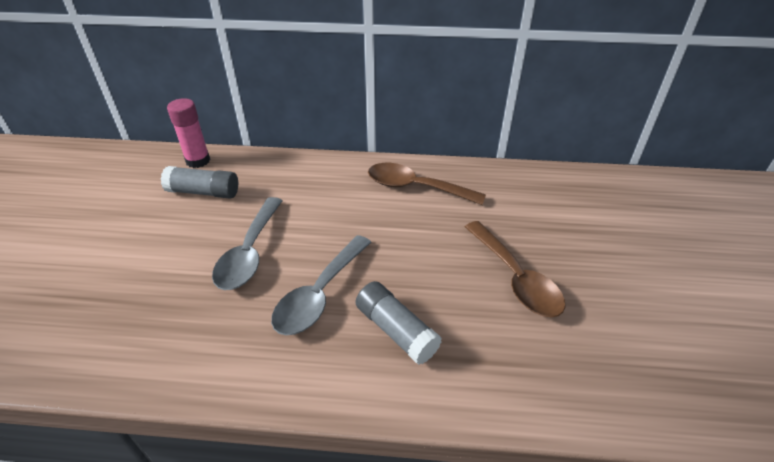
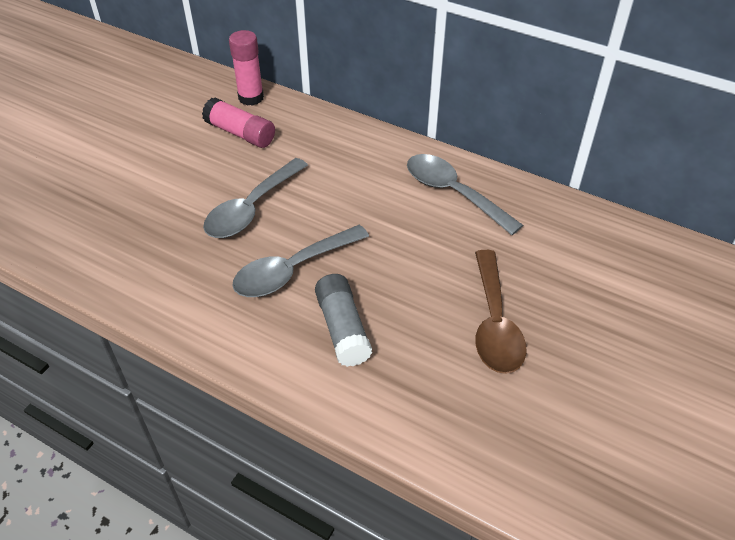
camera: 25 degrees right, 5 degrees up
grey glue stick [161,166,238,199] -> pink glue stick [202,98,275,148]
brown spoon [368,163,486,205] -> grey spoon [407,154,523,235]

